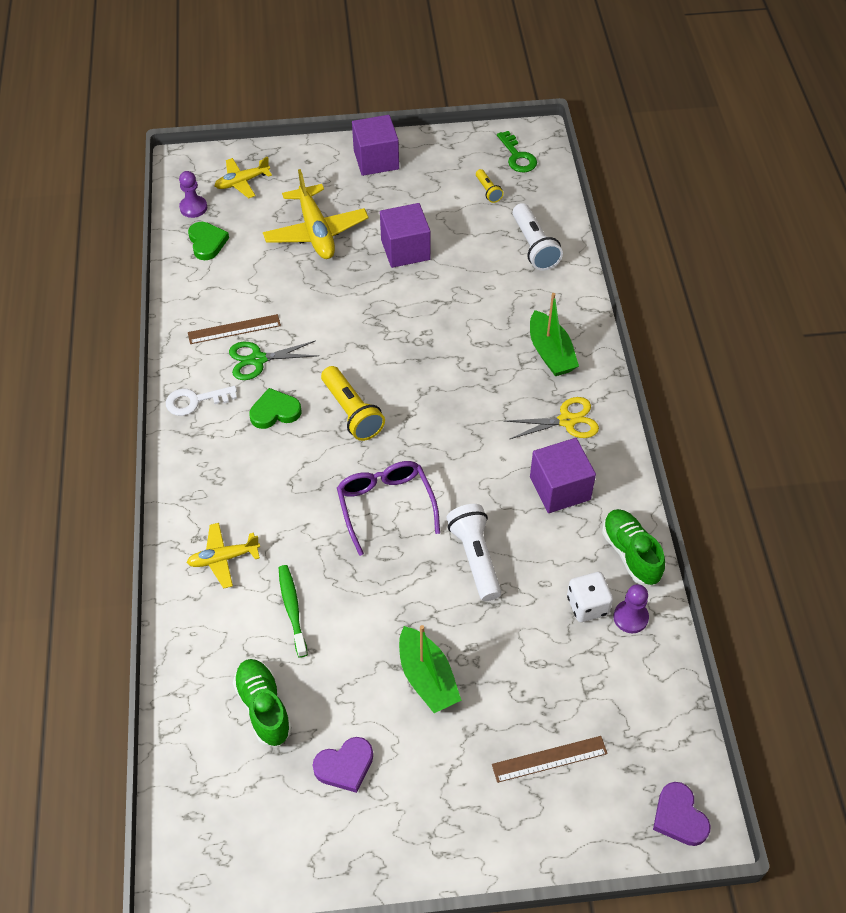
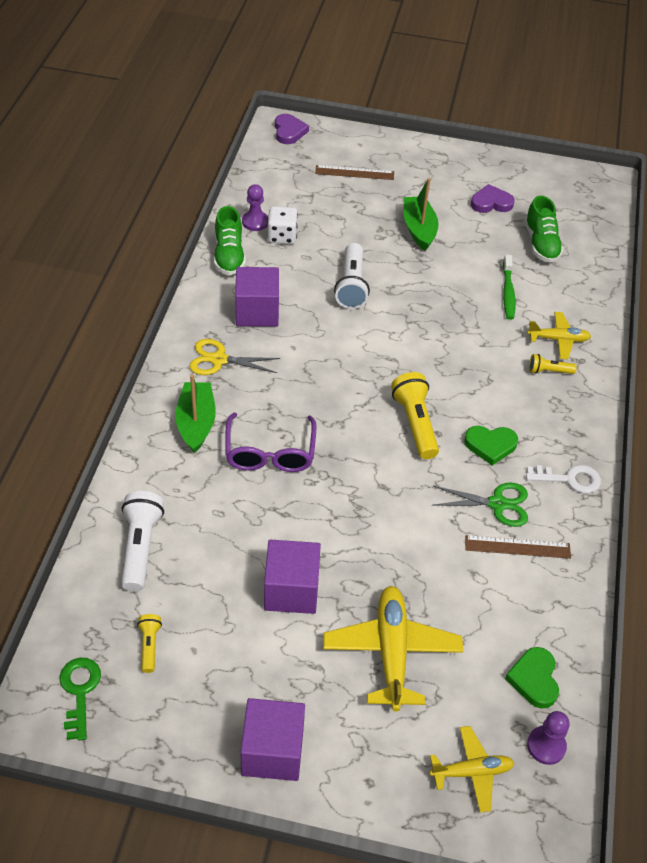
camera: 165 degrees left, 5 degrees down
purple glasses [337,461,440,556] -> purple glasses moved to [225,413,316,472]
none -> yellow flashlight [529,354,577,374]

